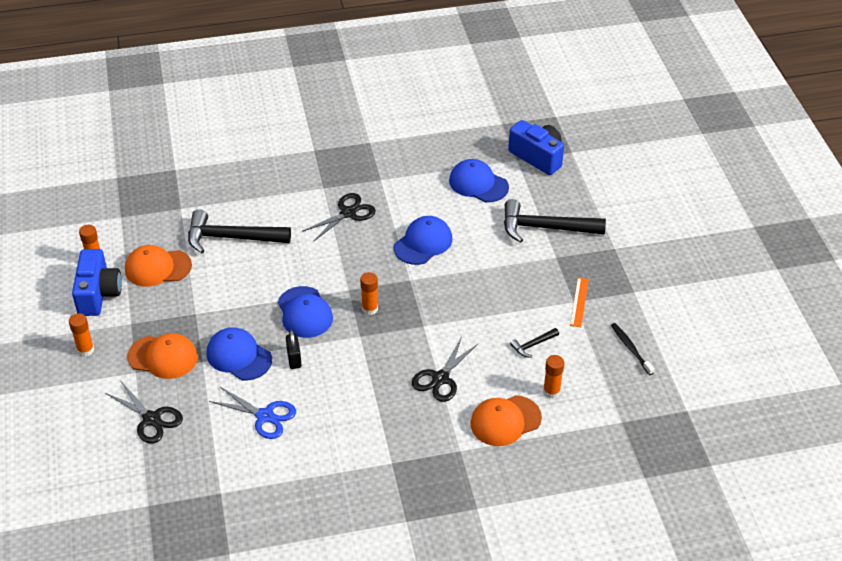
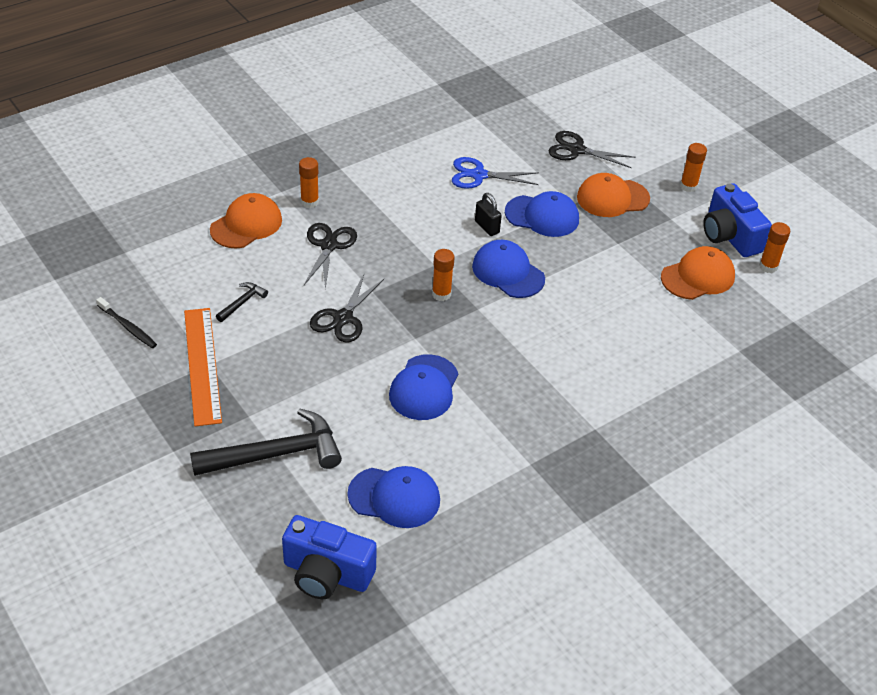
camera: 155 degrees right, 0 degrees up
black hammer [188,209,291,253] -> none
black scissors [302,193,376,242] -> black scissors moved to [310,273,384,342]
orange glue stick [543,355,564,399] -> orange glue stick moved to [299,157,319,208]
orange ruler [570,277,589,327] -> orange ruler [184,308,222,426], size x1.87

